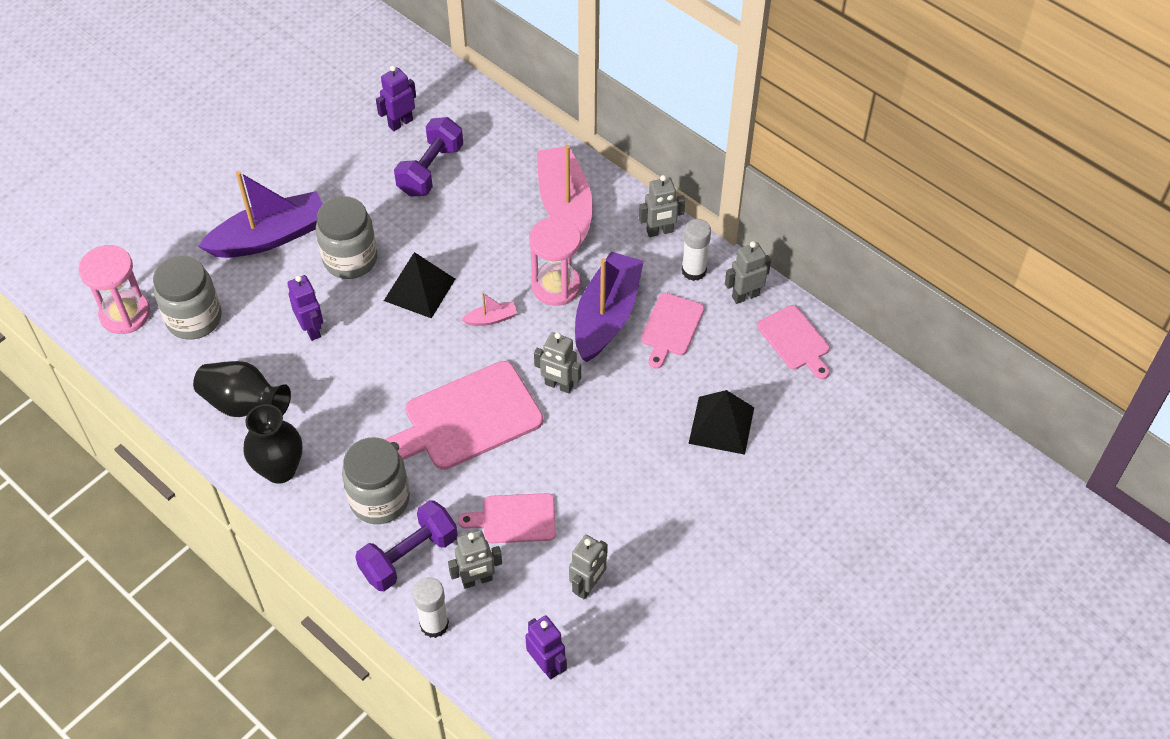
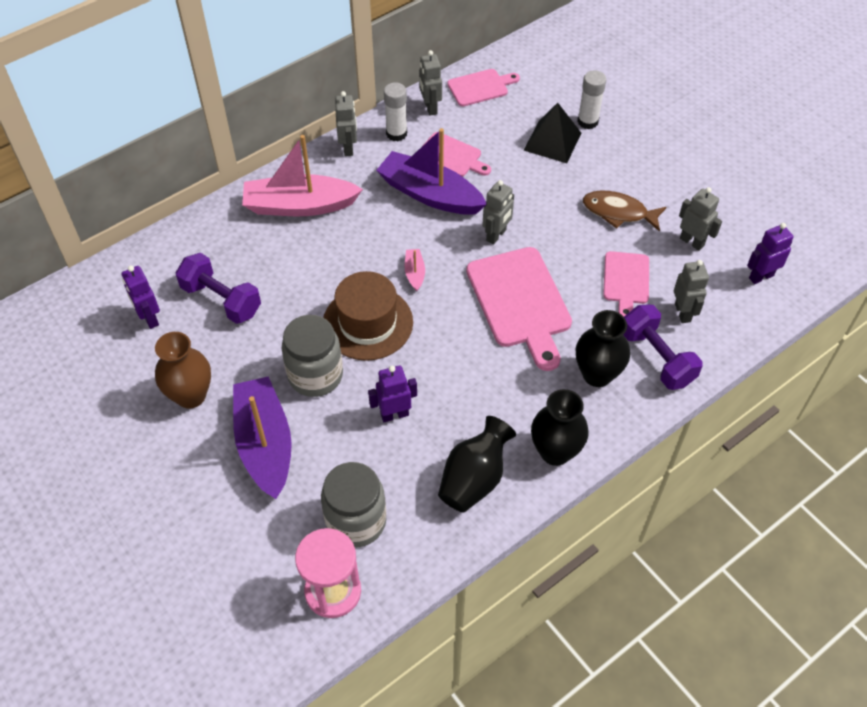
camera: 80 degrees left, 0 degrees up
grey jar [342,437,410,524] -> black vase [576,310,630,387]
black pyramid [384,252,455,319] -> brown hat [323,271,413,361]
white glue stick [413,577,449,638] -> white glue stick moved to [577,70,606,129]
pink hourglass [529,217,581,306] -> none
none -> brown vase [155,332,211,409]
none -> brown fish [583,190,666,232]

